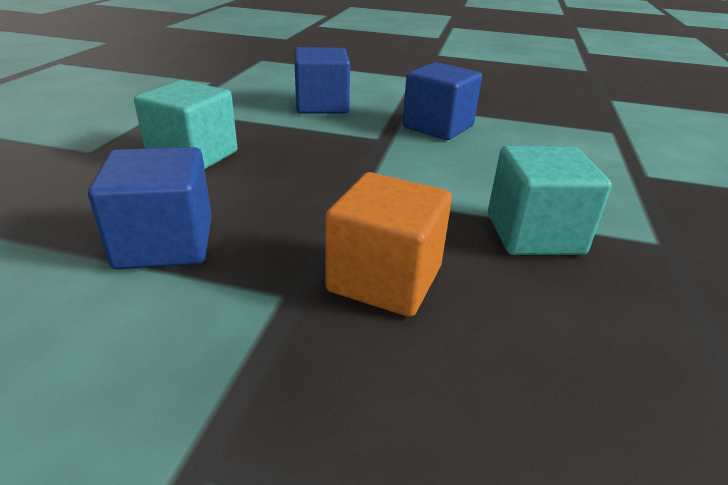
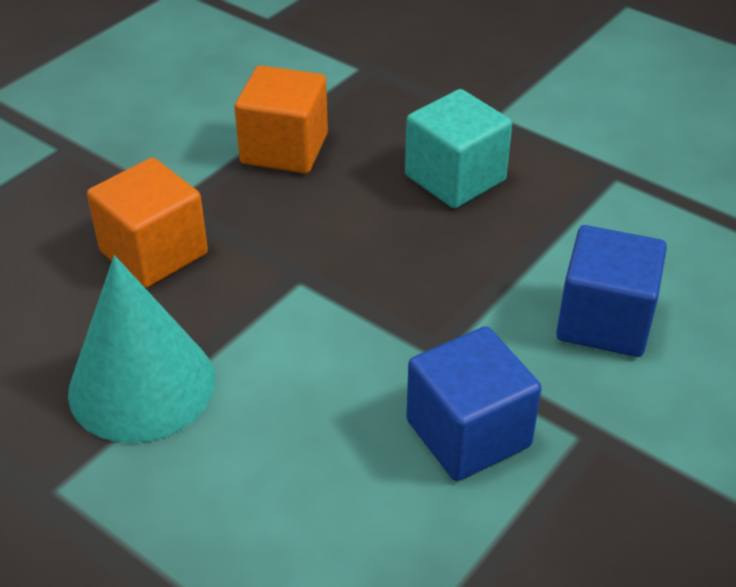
camera: 115 degrees right, 10 degrees up
blue cube [88,147,212,269] -> orange cube [234,65,328,174]
turquoise cube [488,146,612,255] -> turquoise cone [68,255,215,443]

